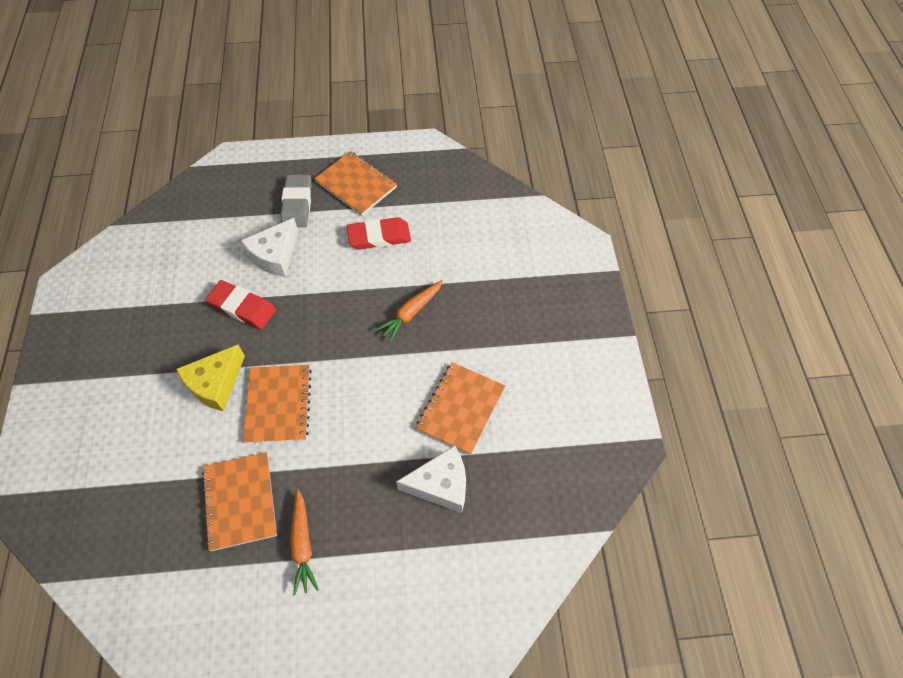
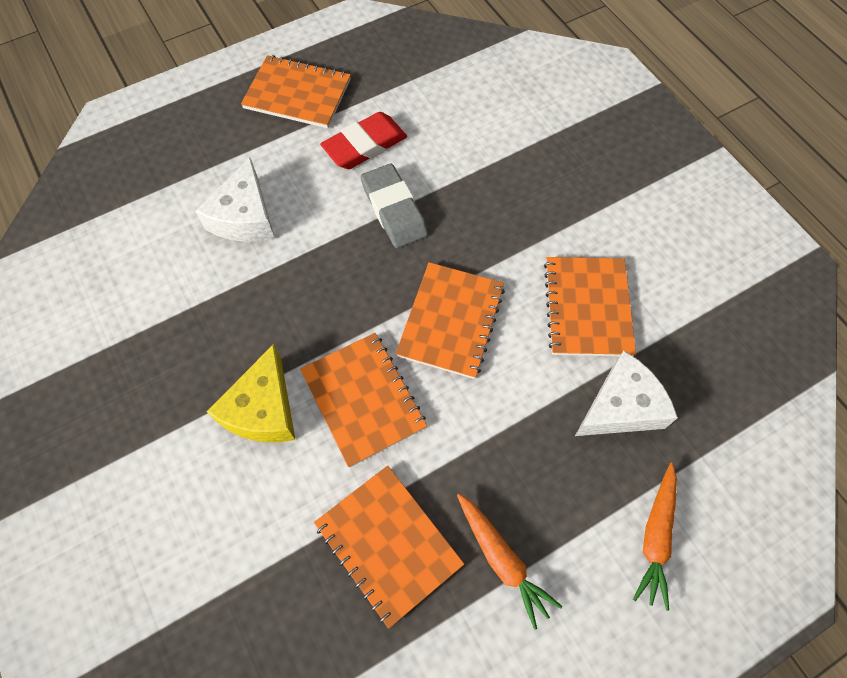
camera: 25 degrees left, 5 degrees up
red eraser [206,280,276,329] -> none
grey eraser [280,174,312,227] -> grey eraser moved to [361,164,428,248]
orange carrot [376,280,443,342] -> orange carrot moved to [633,463,677,611]
none -> orange notebook [396,262,505,379]

